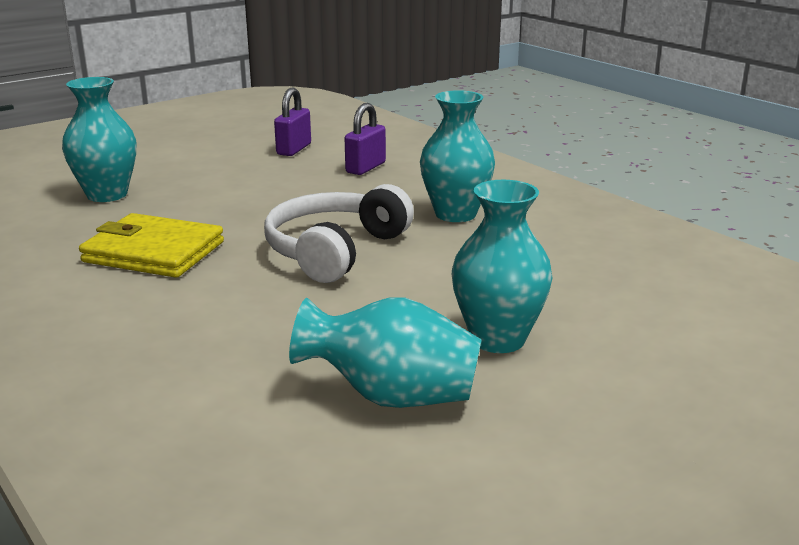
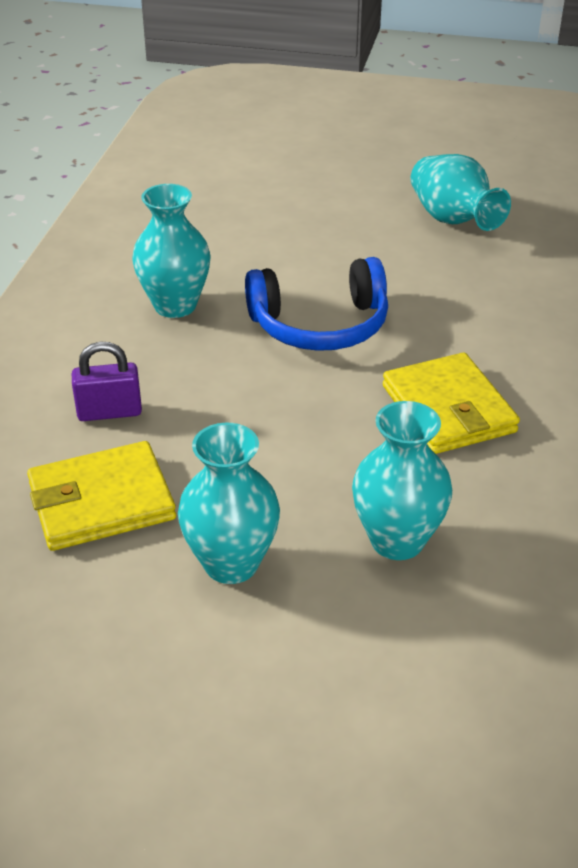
camera: 130 degrees left, 15 degrees up
white headphones [264,184,414,283] -> blue headphones [245,257,388,351]
purple padlock [274,88,311,156] -> yellow wallet [27,441,176,551]
turquoise vase [452,180,553,353] -> turquoise vase moved to [178,423,280,584]

